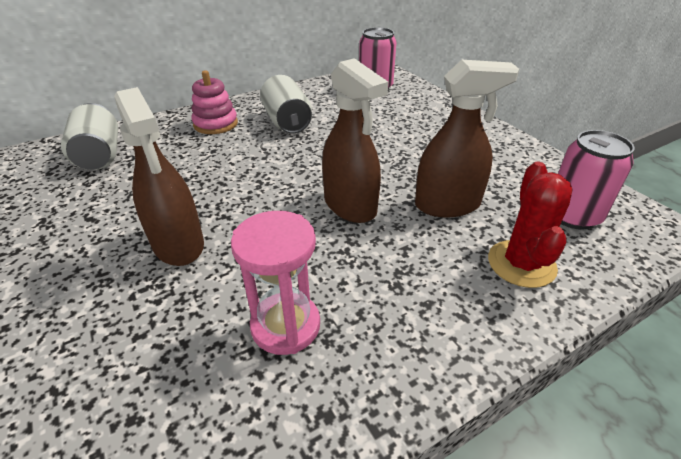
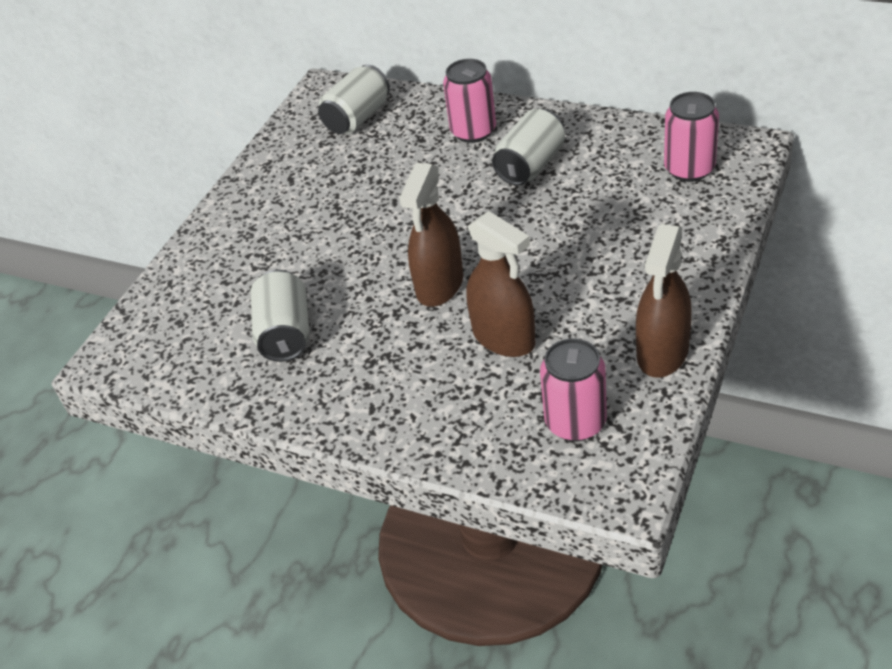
camera: 60 degrees right, 5 degrees up
brown spray bottle [114,87,204,266] -> brown spray bottle moved to [636,224,692,378]
pink stacking toy [191,70,238,134] -> pink can [443,59,496,143]
pink hourglass [231,211,320,355] -> white can [251,270,310,362]
red cactus [488,162,573,288] -> none

